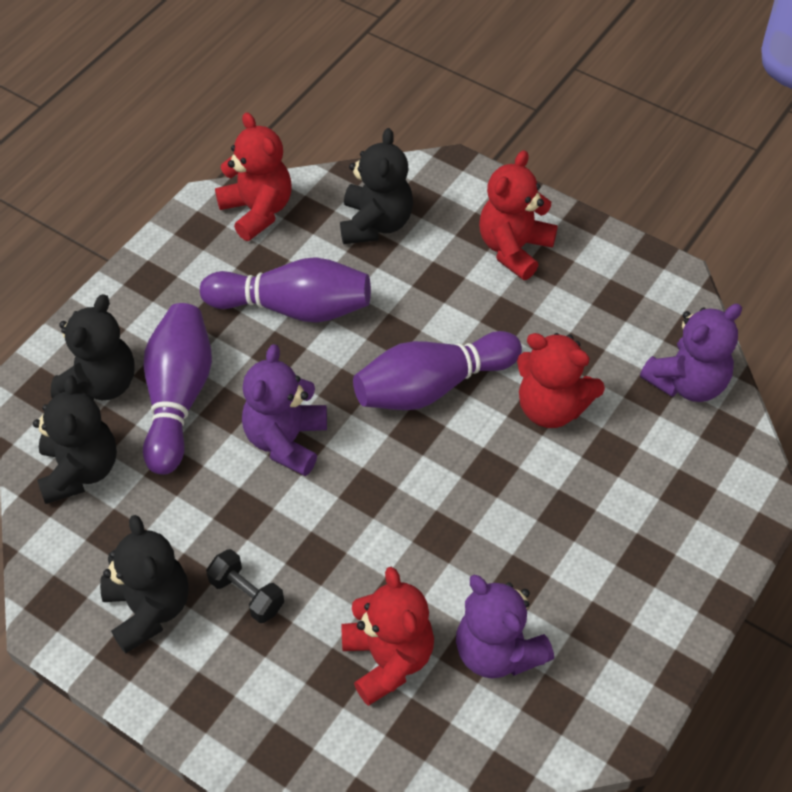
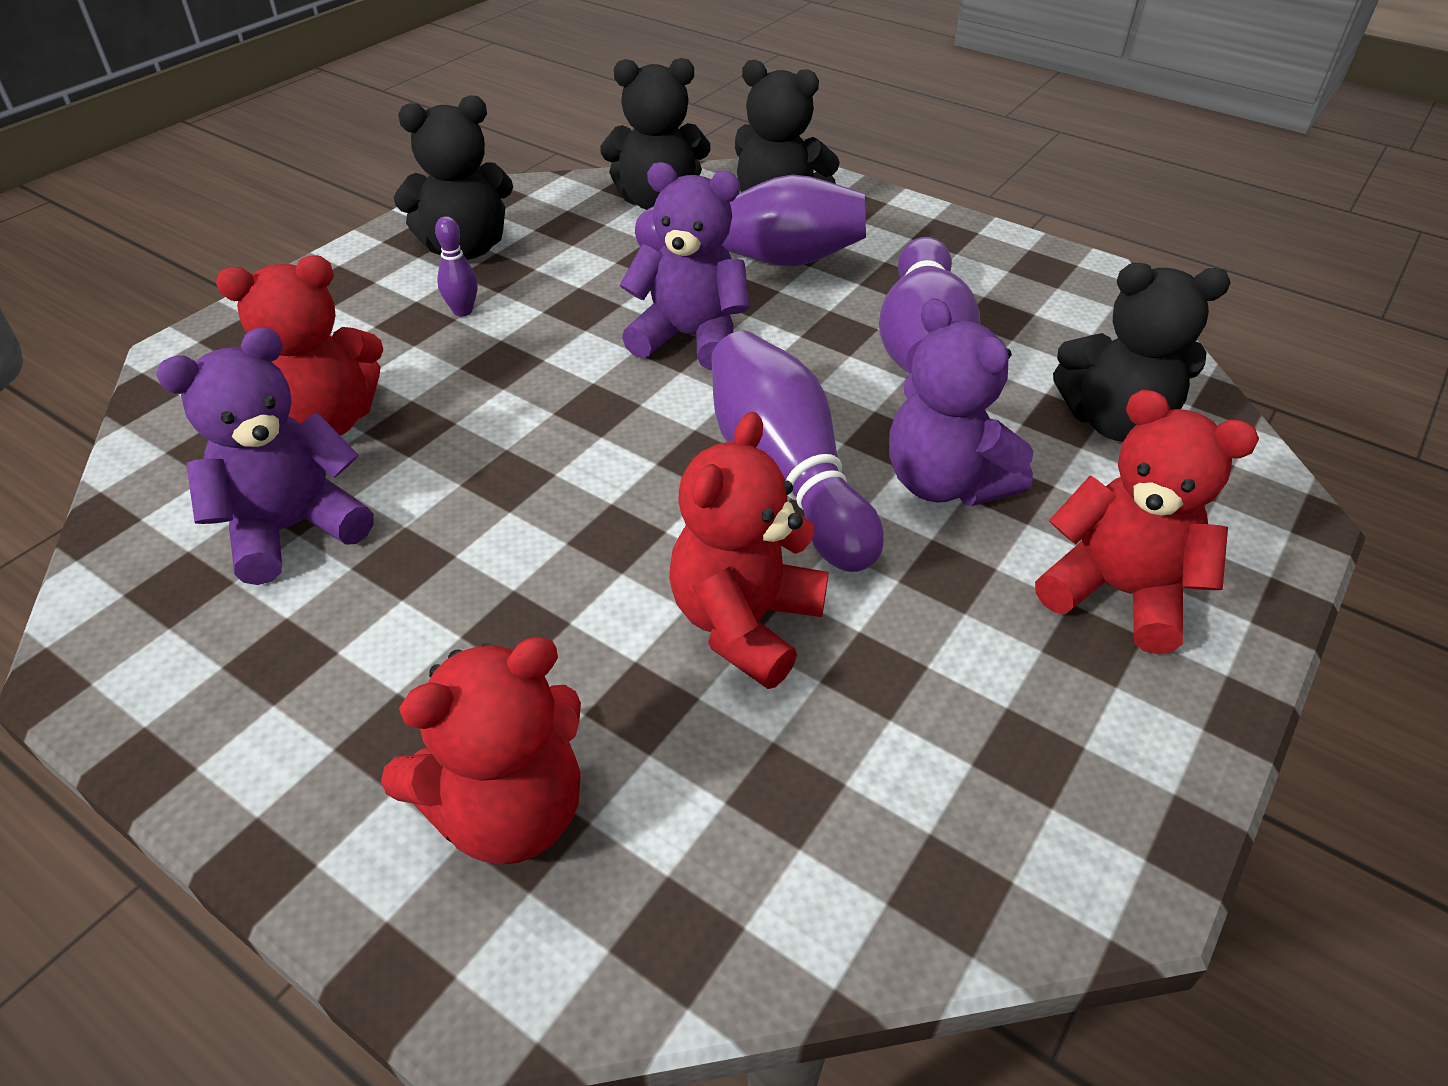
camera: 90 degrees right, 10 degrees down
black dumbbell [206,549,284,623] -> purple bowling pin [435,216,478,316]
red teddy bear [215,112,292,241] -> red teddy bear moved to [381,637,581,865]
purple teddy bear [640,304,742,402] -> purple teddy bear moved to [889,298,1034,506]

